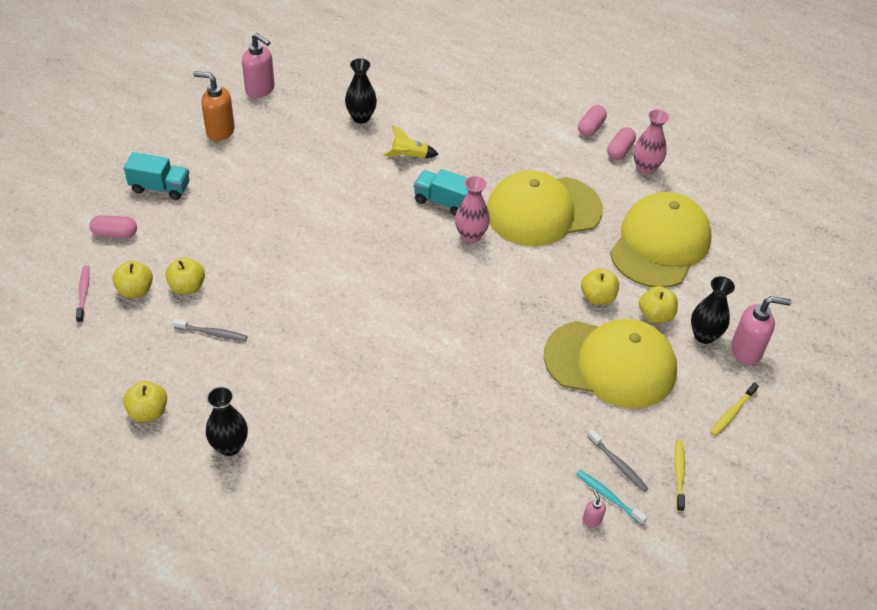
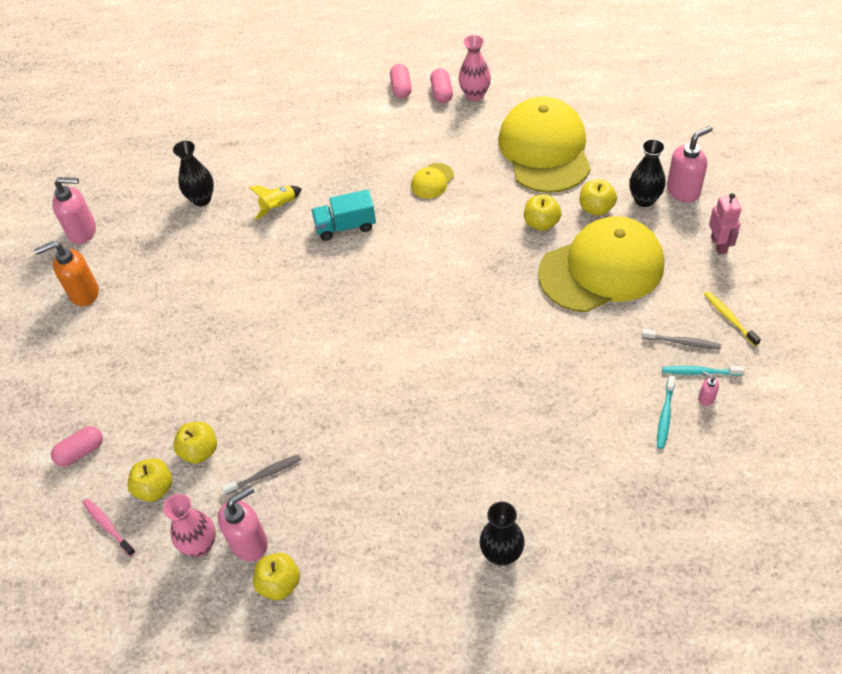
camera: 30 degrees left, 5 degrees up
turquoise truck [124,152,189,200] -> none
black vase [206,386,248,456] -> black vase moved to [480,502,525,566]
pink vase [455,176,490,243] -> pink vase moved to [163,494,216,556]
yellow cap [487,170,603,246] -> yellow cap [411,163,454,199], size x0.41
yellow toothbrush [710,382,759,436] -> pink robot [709,193,741,255]
none -> pink soap dispenser [218,486,268,561]
none -> turquoise toothbrush [657,375,675,449]

